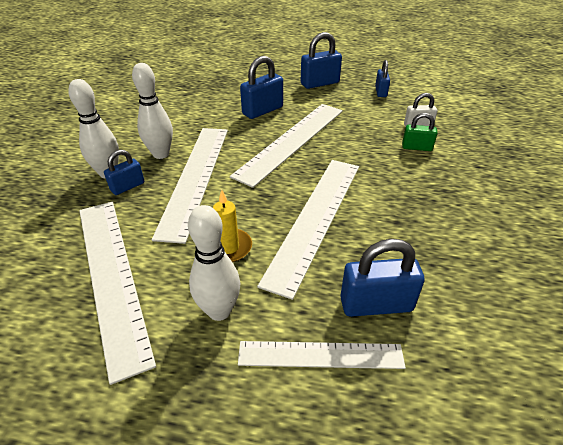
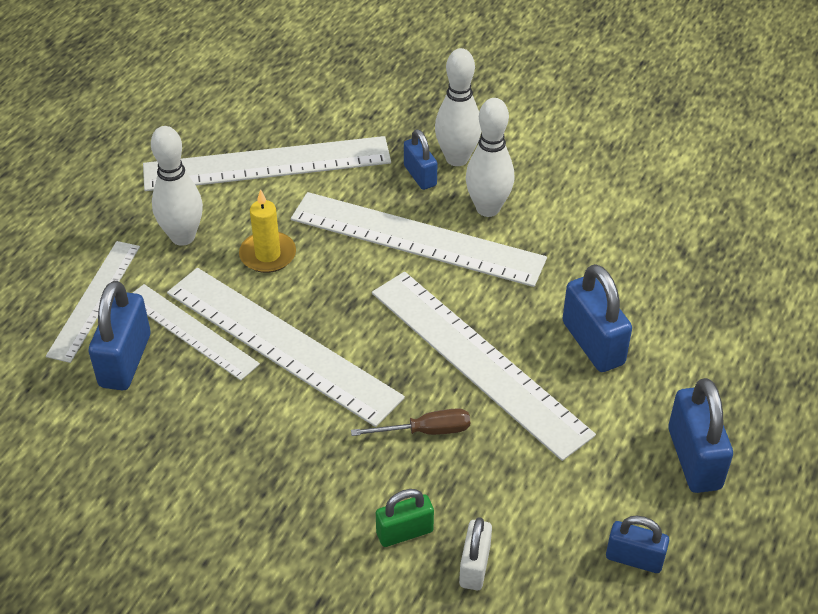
camera: 105 degrees right, 5 degrees up
green padlock [402,113,438,151] -> green padlock turned 45 degrees clockwise [376,489,434,547]
none -> white ruler [133,284,260,381]
none -> brown screwdriver [351,408,470,436]

